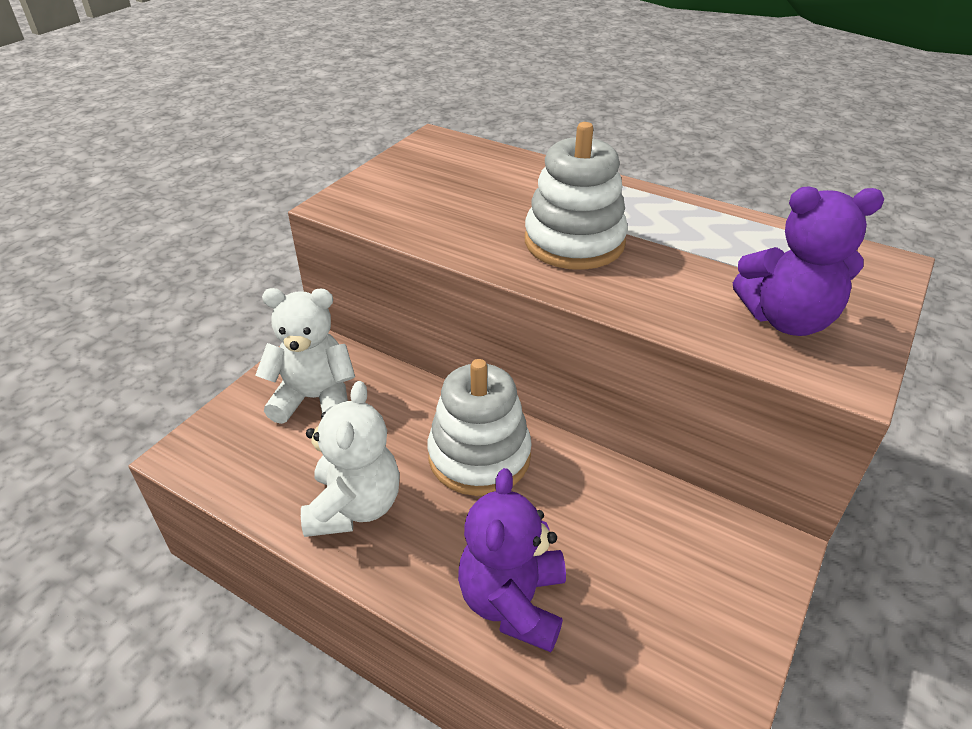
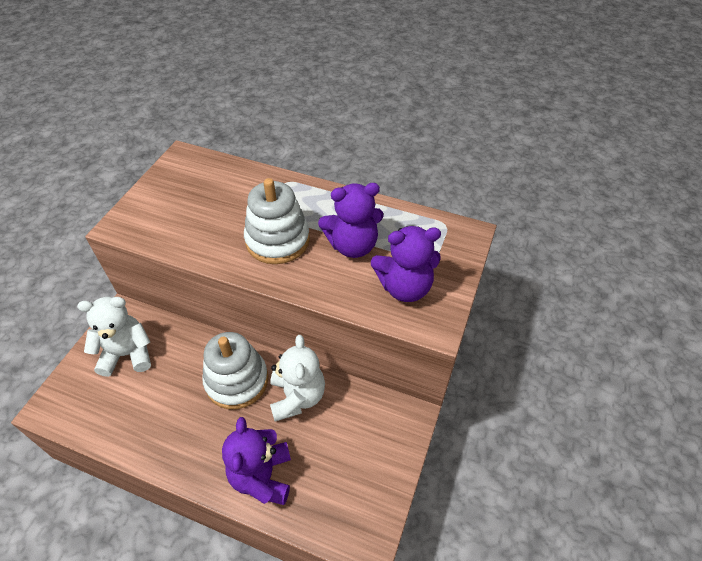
camera: 10 degrees left, 10 degrees up
white teddy bear [301,381,400,537] -> white teddy bear moved to [270,335,325,422]
none -> purple teddy bear [318,183,384,258]

